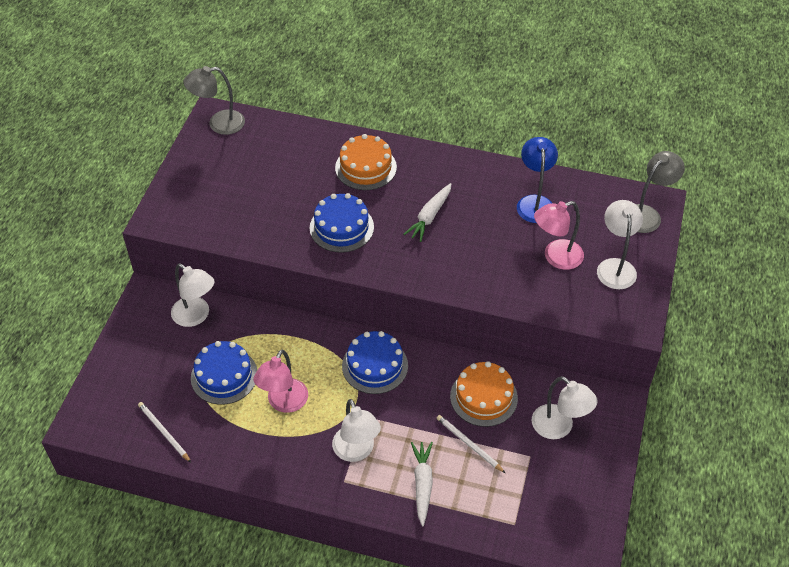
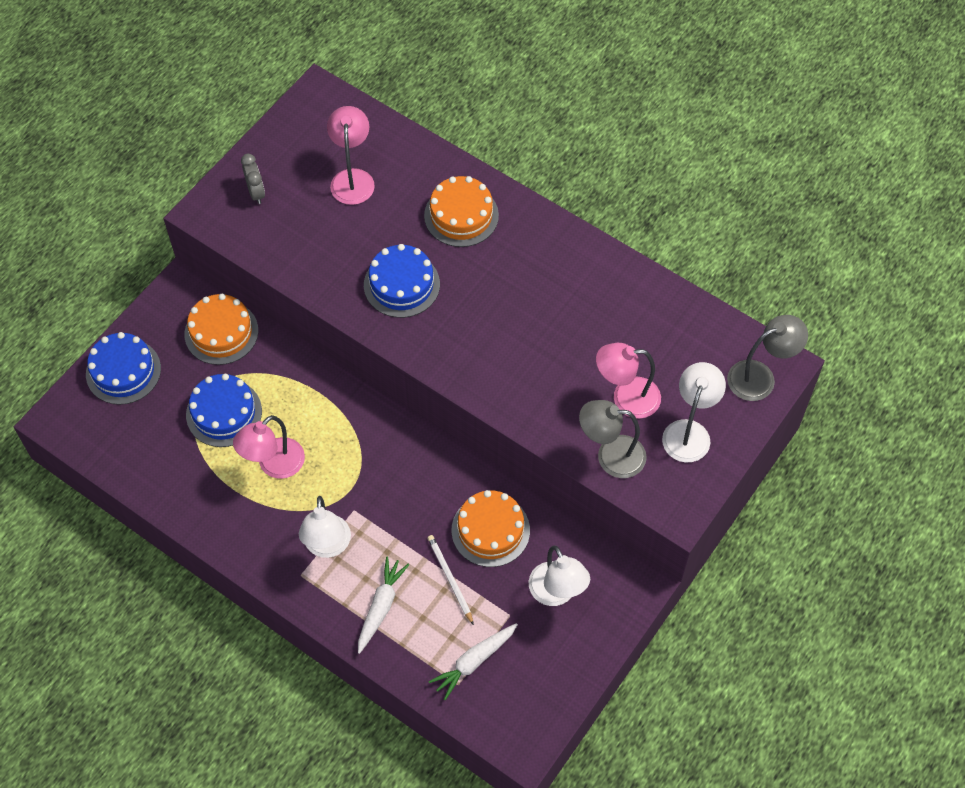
camera: 20 degrees right, 10 degrees up
white pencil [138,402,191,463] -> none
white lamp [171,264,215,327] -> orange cake [184,294,258,365]
grey lamp [184,66,245,135] -> grey lamp moved to [579,400,647,478]
blue cake [342,331,408,394] -> blue cake moved to [86,332,161,405]
white carrot [403,183,451,242] -> white carrot moved to [429,623,518,700]
blue lamp [517,137,558,223] -> none
none -> grey clock [241,154,265,204]
none -> pink lamp [327,106,375,205]

